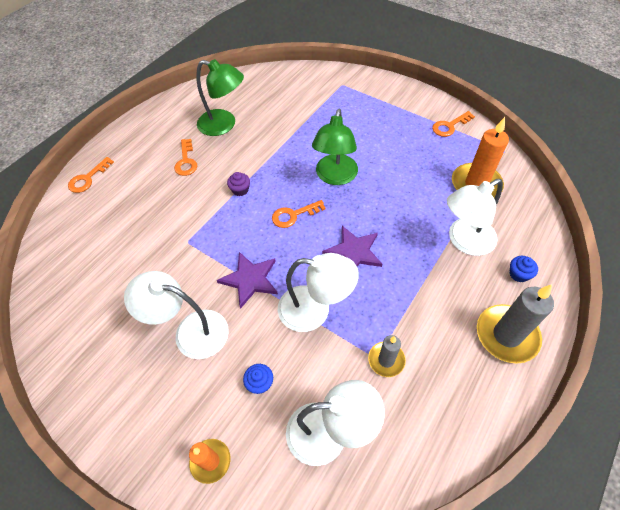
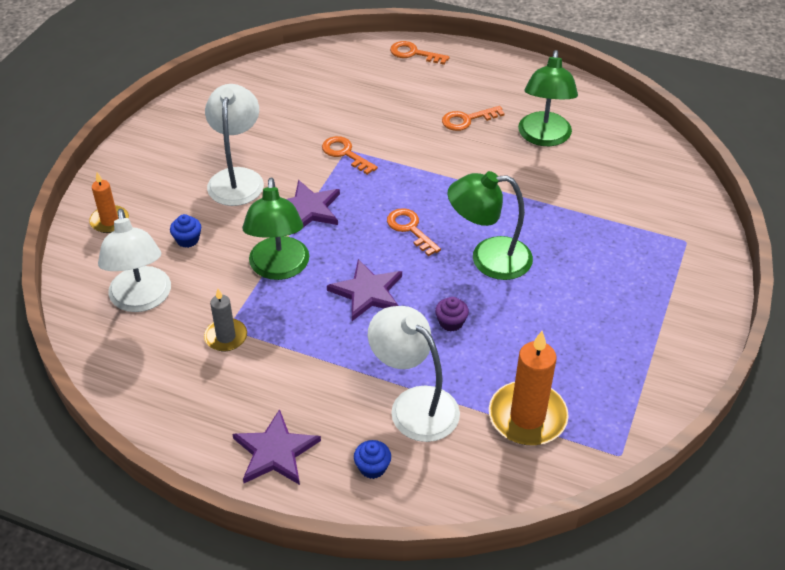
camera: 75 degrees right, 10 degrees down
purple cupcake [227,172,250,196] -> purple cupcake moved to [435,297,469,332]
white lamp [278,253,359,332] -> green lamp [242,178,309,280]
orange key [432,111,475,137] -> orange key moved to [322,136,378,175]
grey candle [477,284,554,364] -> purple star [232,409,321,485]

